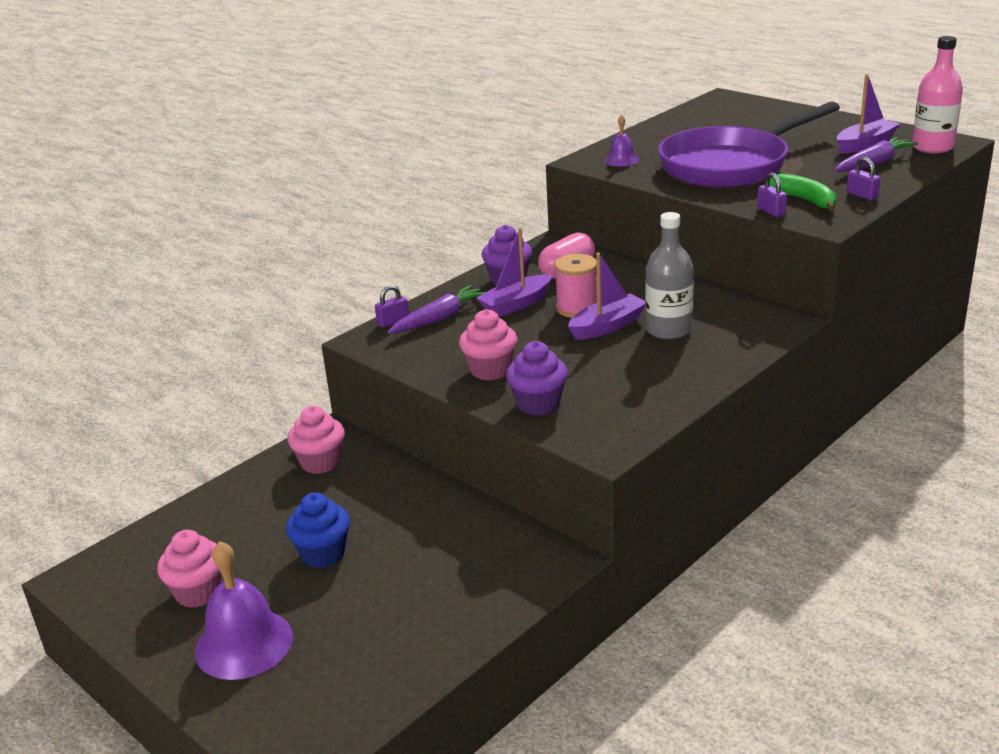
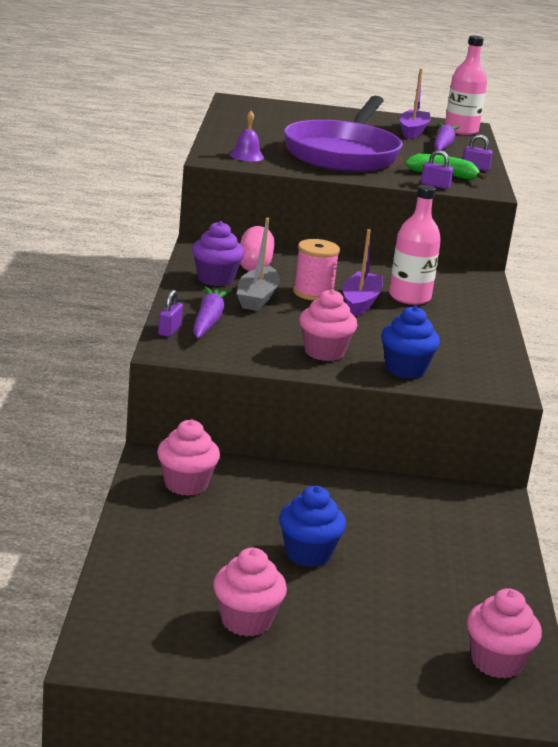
camera: 45 degrees left, 5 degrees down
purple bell [195,541,293,680] -> none
purple boat [476,228,552,317] -> grey boat [237,218,280,311]
purple cupcake [506,341,568,416] -> blue cupcake [381,306,440,379]
grey bottle [645,212,694,340] -> pink bottle [389,185,441,305]
none -> pink cupcake [467,588,542,679]

